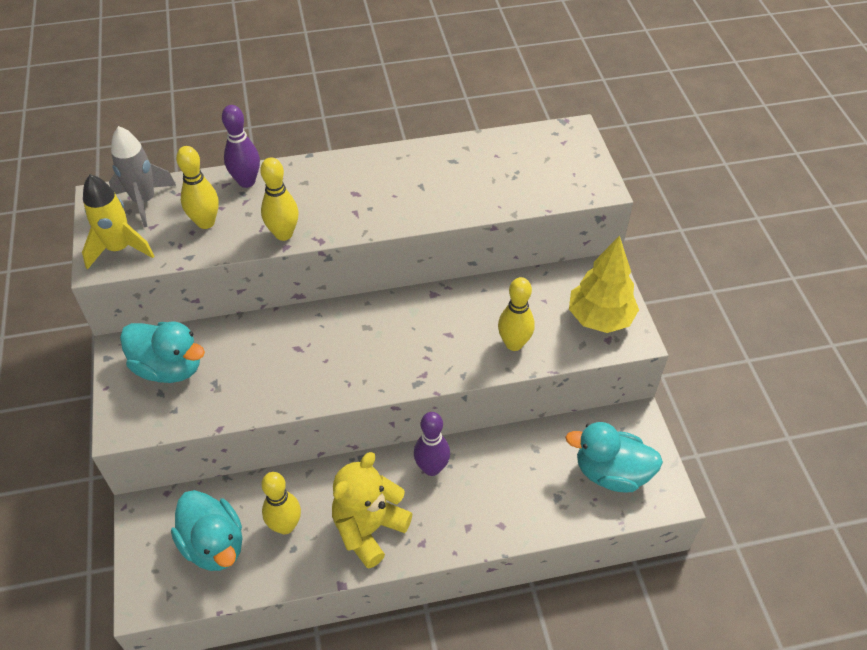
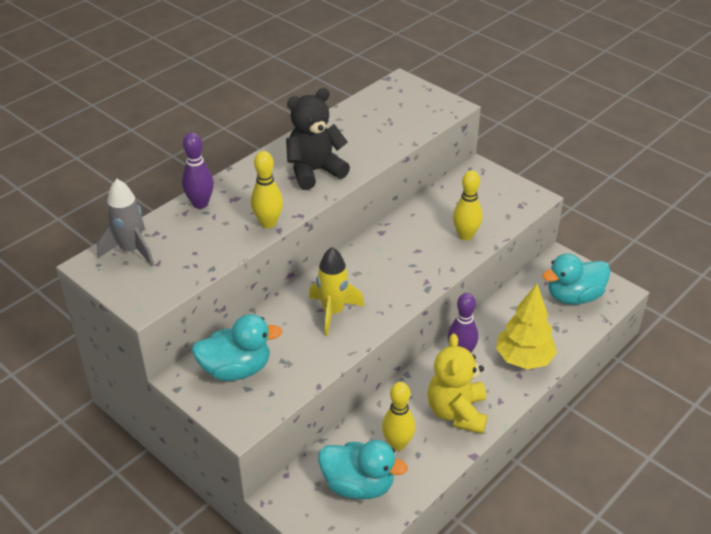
camera: 35 degrees left, 10 degrees down
yellow rocket [82,175,154,270] -> yellow rocket moved to [309,247,365,336]
yellow bowling pin [176,146,219,229] -> none
yellow tree [569,235,639,333] -> yellow tree moved to [496,284,557,369]
none -> black teddy bear [286,88,350,190]

